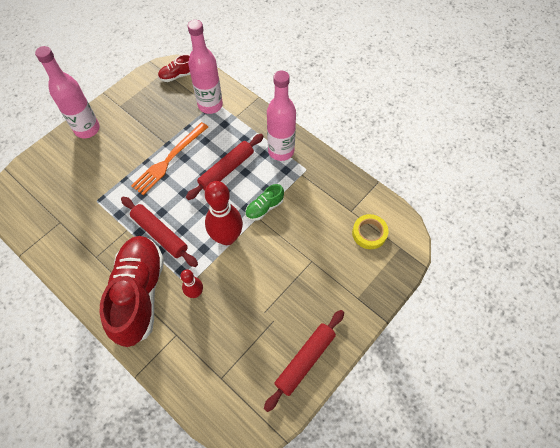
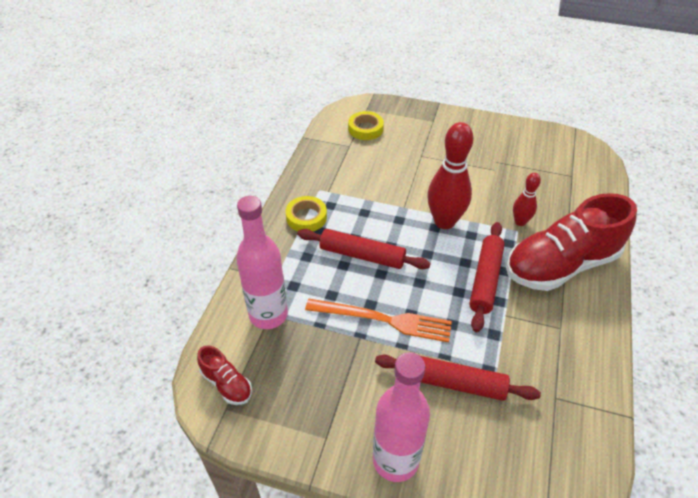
camera: 115 degrees left, 15 degrees down
green shoe [245,184,284,221] -> none
red rolling pin [264,310,344,412] -> red rolling pin moved to [375,355,541,401]
pink bottle [267,70,296,161] -> yellow tape [285,196,327,231]

